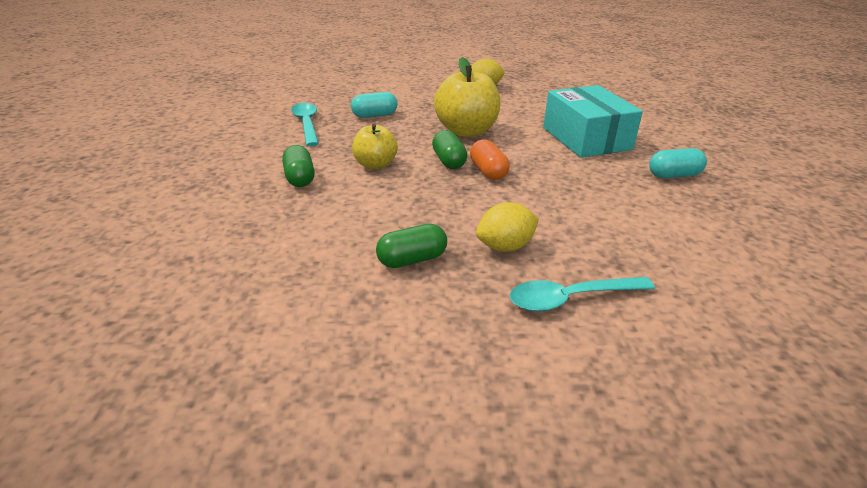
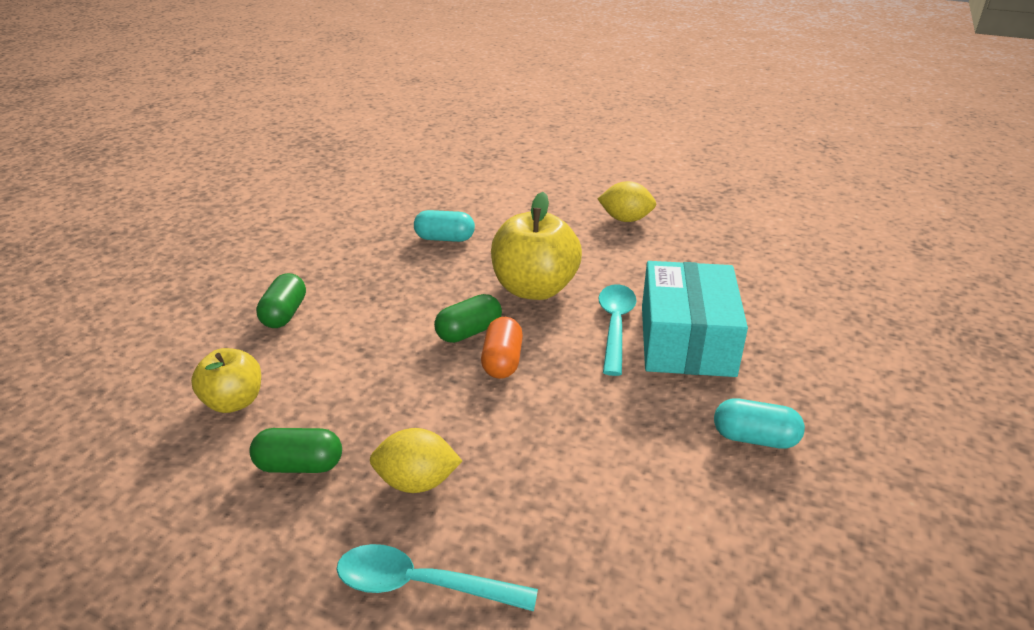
camera: 25 degrees right, 0 degrees up
turquoise spoon [291,103,319,146] -> turquoise spoon moved to [599,284,637,376]
yellow apple [352,124,398,169] -> yellow apple moved to [191,348,261,413]
green capsule [432,130,467,169] -> green capsule turned 45 degrees clockwise [434,294,502,343]

